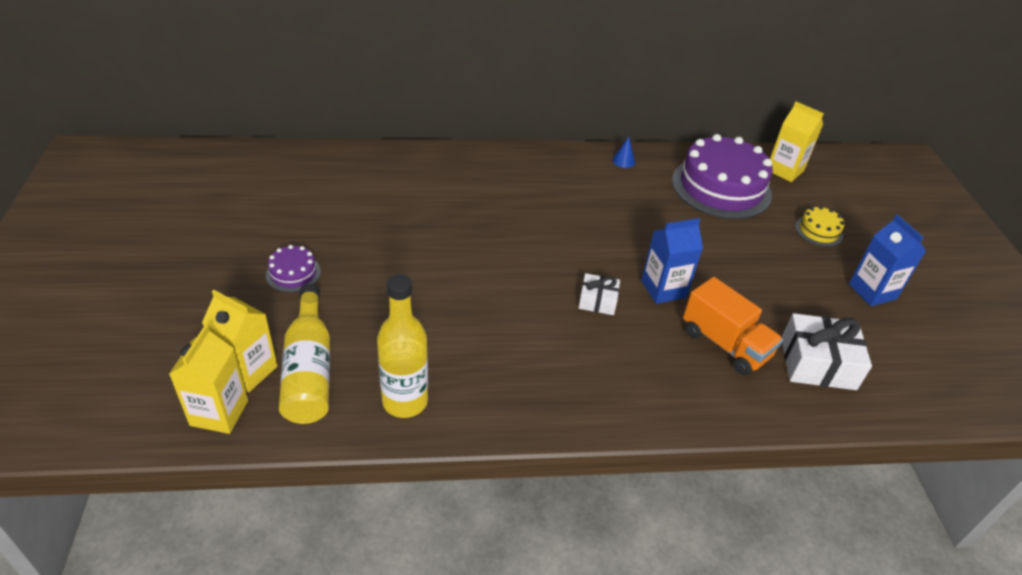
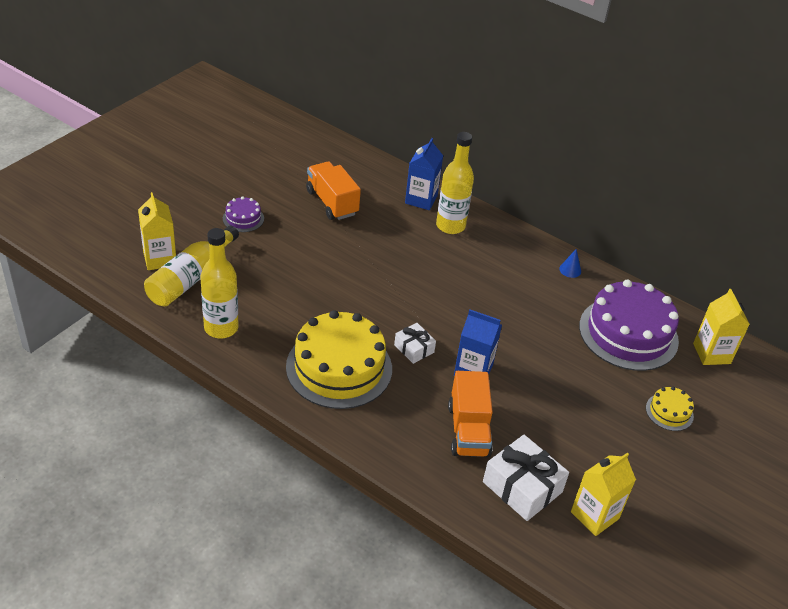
camera: 40 degrees right, 0 degrees up
yellow carton [169,325,248,434] -> yellow carton moved to [571,453,636,536]
blue carton [849,215,926,306] -> blue carton moved to [405,138,443,210]
none -> yellow cake [286,310,392,409]
none -> orange truck [306,162,361,220]
none -> yellow bottle [436,132,474,234]

